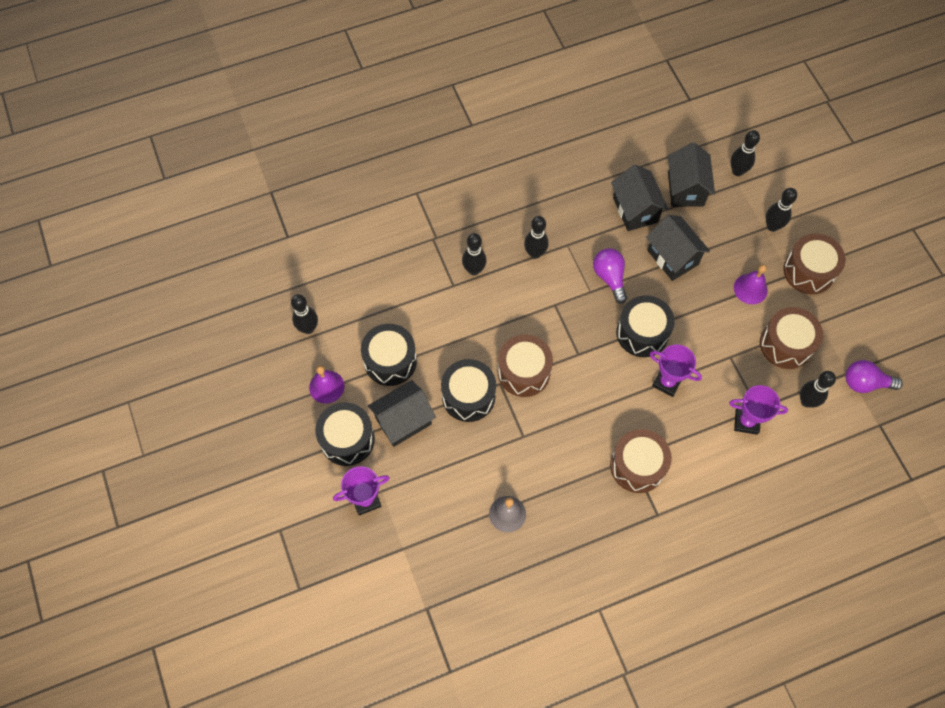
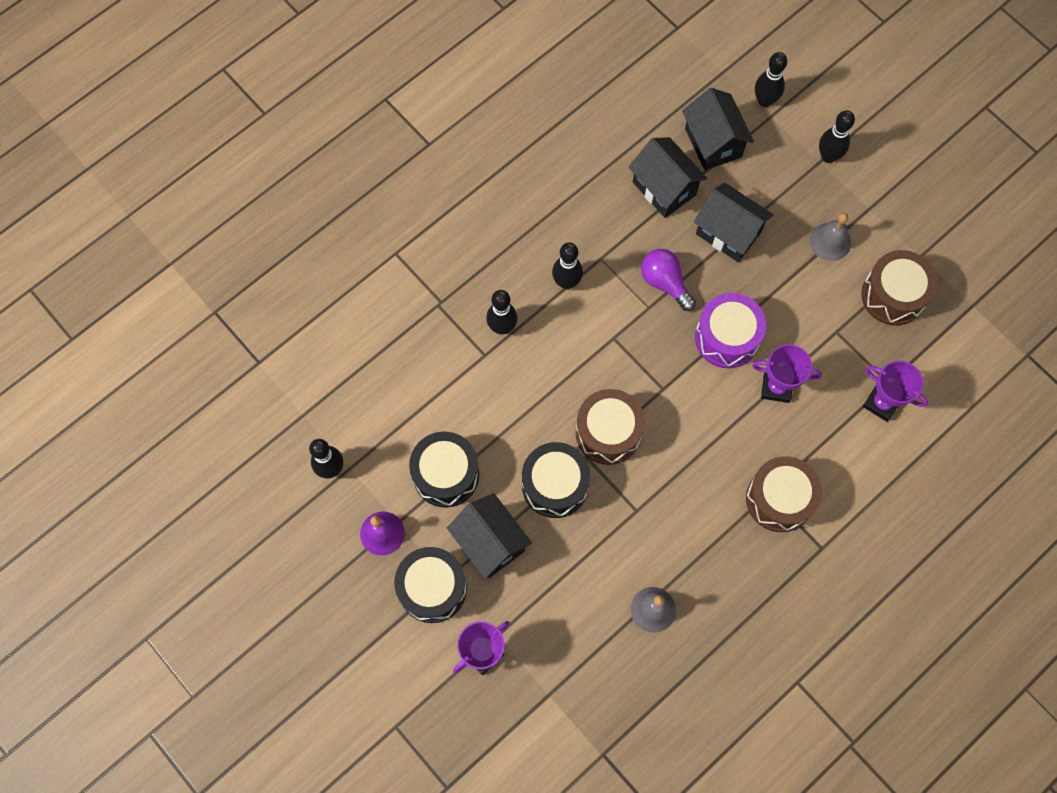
camera: 20 degrees left, 5 degrees up
black house [368,380,436,447] -> black house turned 75 degrees counterclockwise [447,493,532,579]
black drum [616,295,675,357] -> purple drum [695,293,766,368]
purple trophy [729,385,788,435] -> purple trophy turned 45 degrees clockwise [863,361,928,422]
purple bell [734,264,768,304] -> grey bell [810,213,851,261]
brown drum [784,233,846,294] -> none
black bowling pin [800,371,836,408] -> none
purple light bulb [845,360,903,393] -> none

